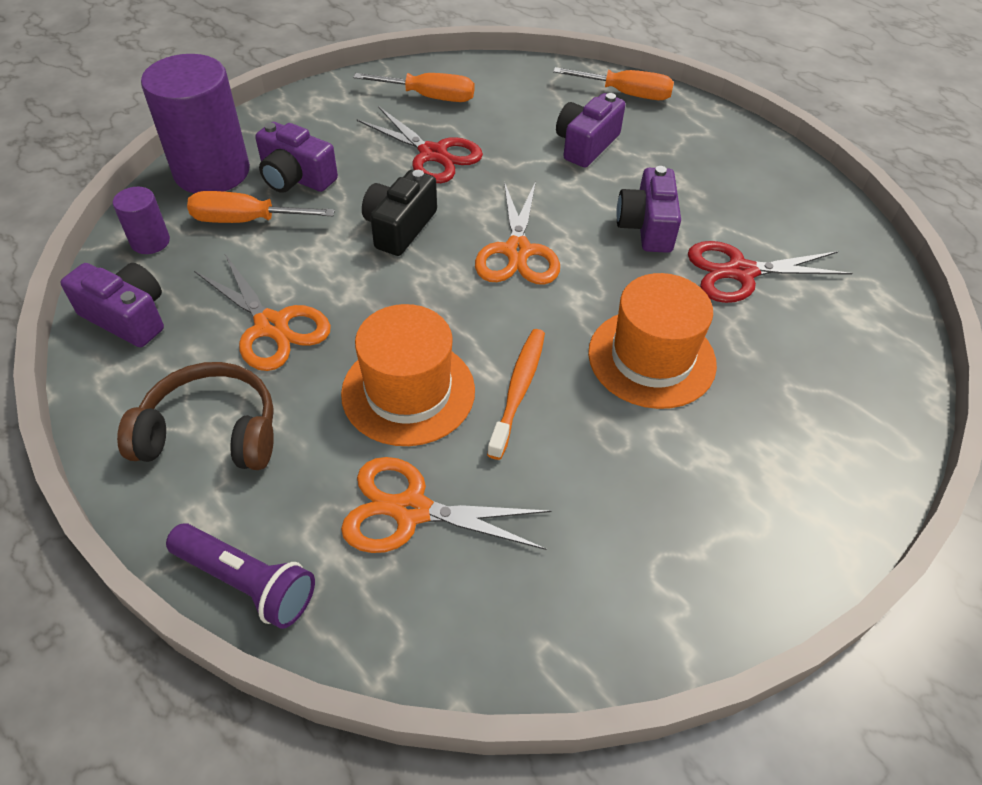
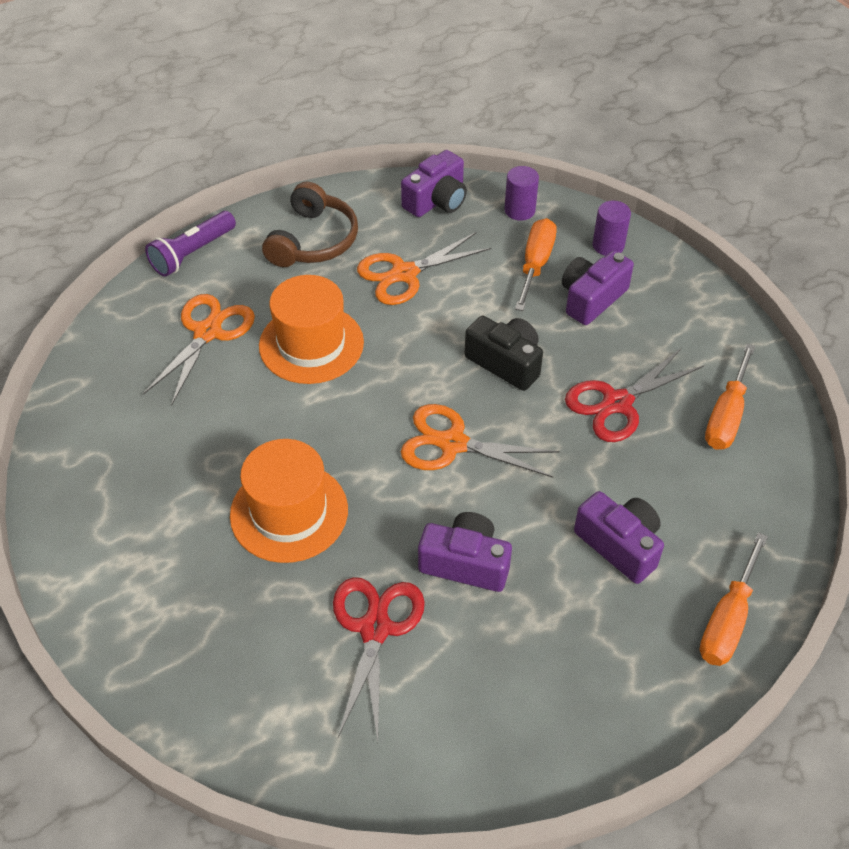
camera: 105 degrees right, 0 degrees up
purple cylinder [141,54,250,193] -> purple cylinder [593,200,631,256], size x0.47
orange toothbrush [487,329,545,460] -> none

